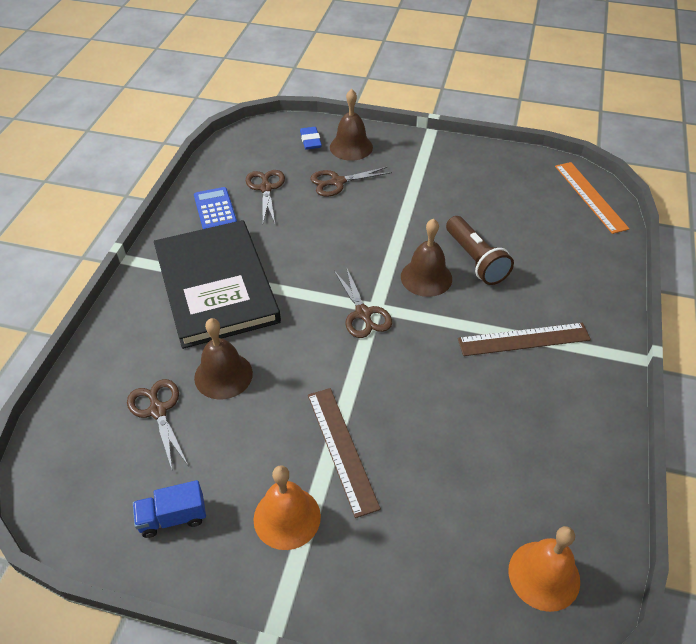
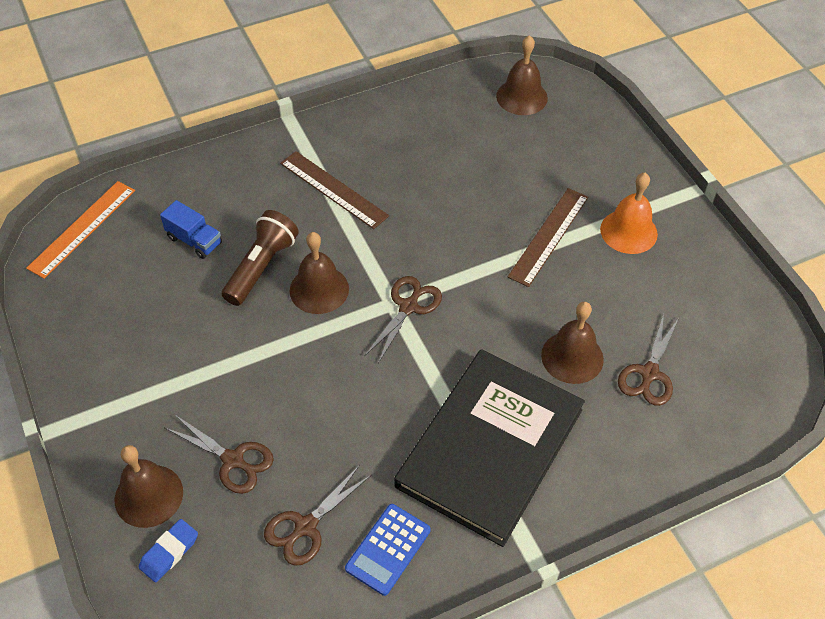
camera: 130 degrees left, 5 degrees up
blue truck [133,480,206,538] -> blue truck moved to [160,200,222,259]
orange bell [509,526,580,612] -> brown bell [496,35,548,115]

